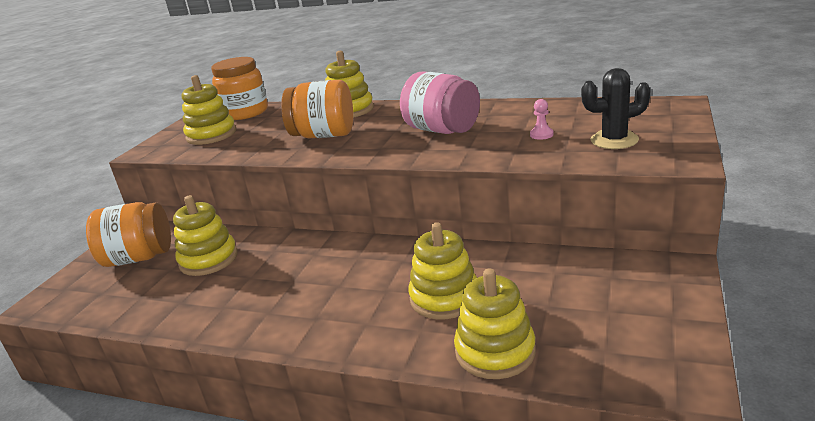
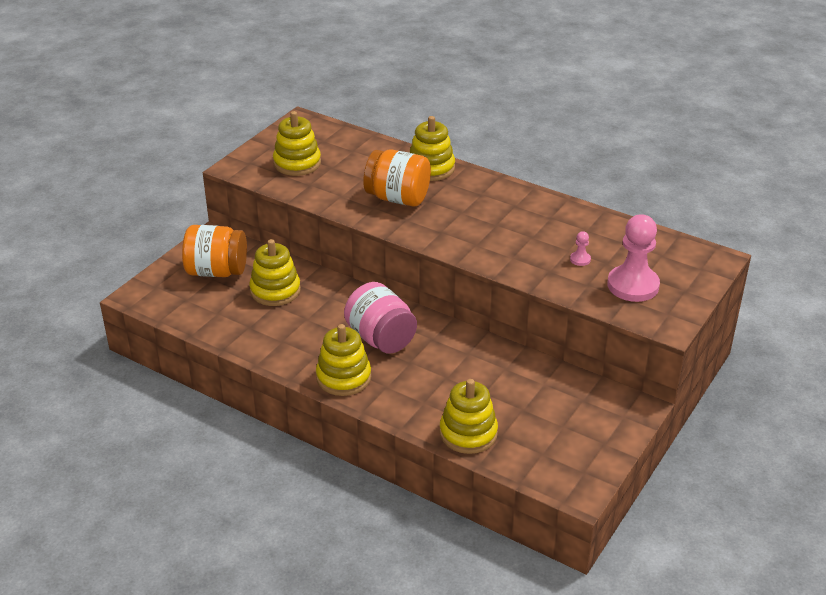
camera: 10 degrees right, 10 degrees up
orange jar [211,57,268,120] -> none
pink jar [400,71,480,134] -> pink jar moved to [344,282,417,354]
yellow stacking toy [408,222,477,319] -> yellow stacking toy moved to [316,324,371,396]
black cactus [581,68,651,149] -> pink pawn [607,214,660,302]

